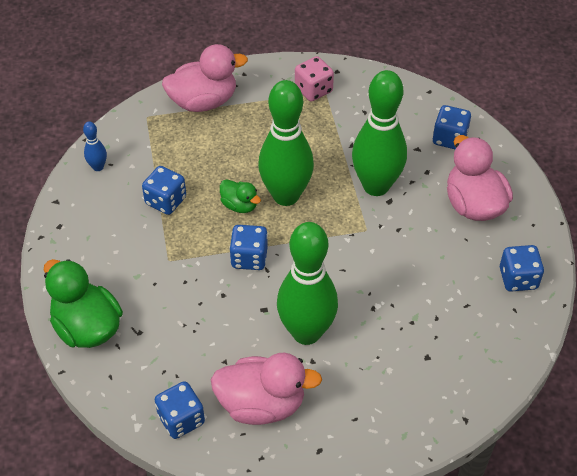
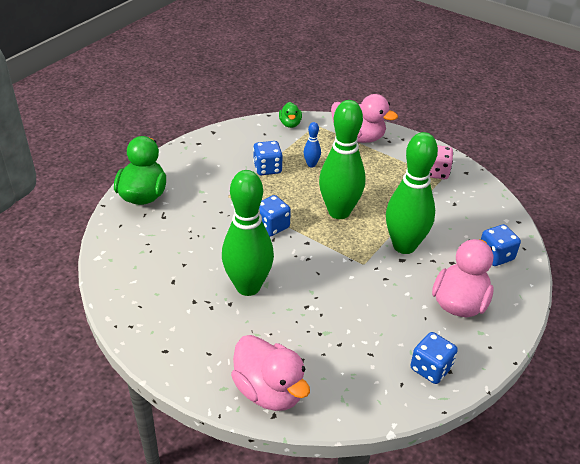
camera: 45 degrees right, 10 degrees down
blue bowling pin [83,121,107,171] -> blue bowling pin moved to [303,122,321,167]
blue dice [155,381,205,439] -> none
pink duck [211,353,322,425] -> pink duck moved to [231,335,310,411]
green duck [220,179,261,213] -> green duck moved to [279,102,302,128]

